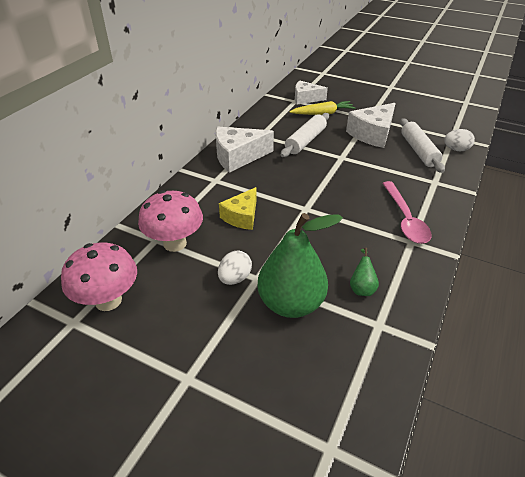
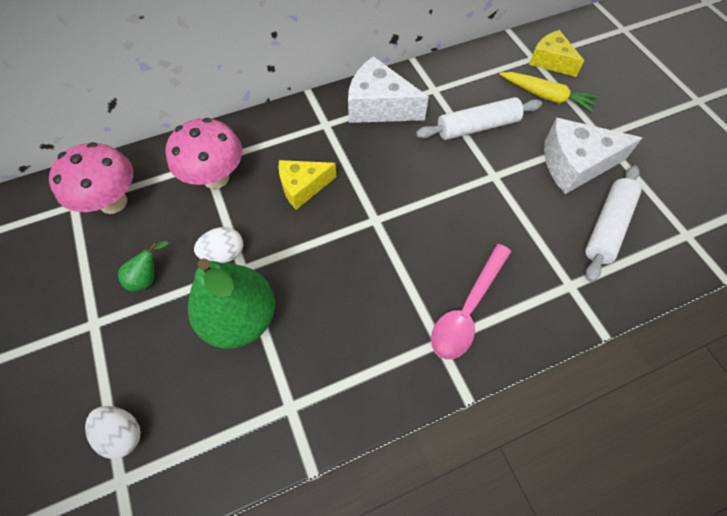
camera: 40 degrees right, 20 degrees up
white cheese [295,80,328,104] -> yellow cheese [529,30,584,77]
green pear [350,248,379,296] -> green pear moved to [118,241,168,292]
white egg [444,129,475,151] -> white egg moved to [85,406,141,459]

